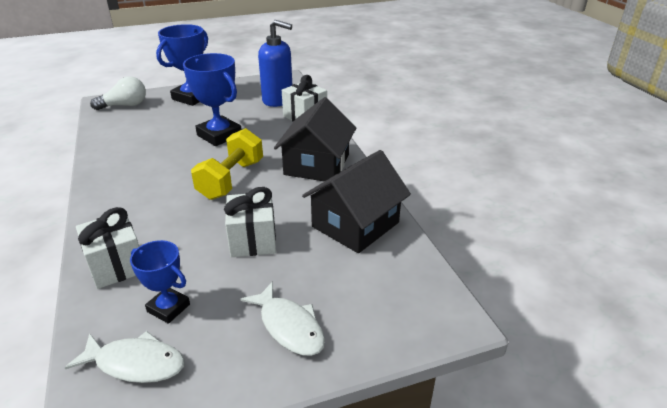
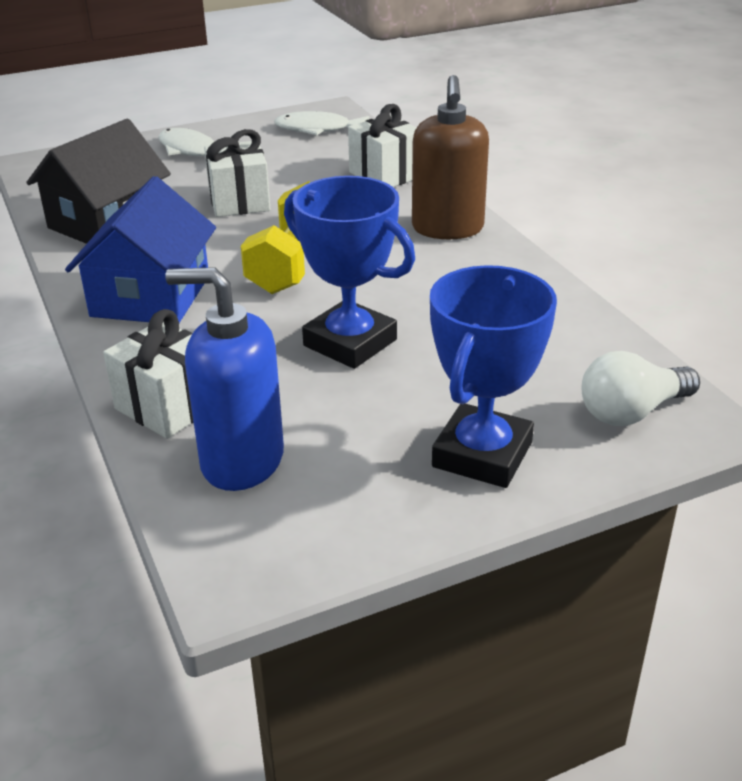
camera: 175 degrees right, 0 degrees up
blue trophy [130,240,190,324] -> none
black house [274,97,356,181] -> blue house [65,176,216,323]
none -> brown soap dispenser [412,75,489,239]

